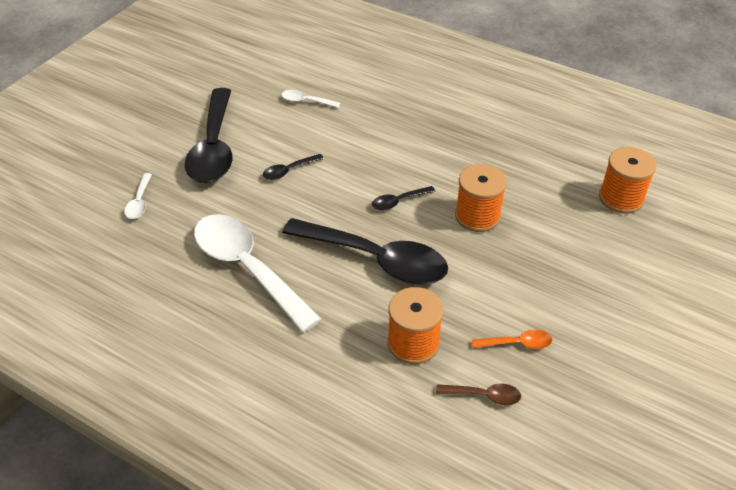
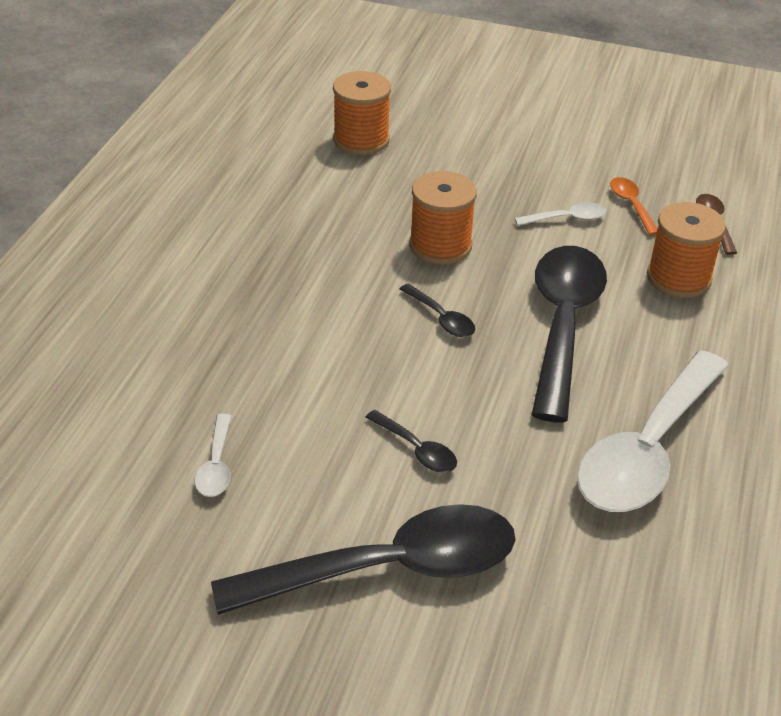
camera: 105 degrees left, 5 degrees down
white spoon [124,173,152,219] -> white spoon moved to [514,202,606,226]

